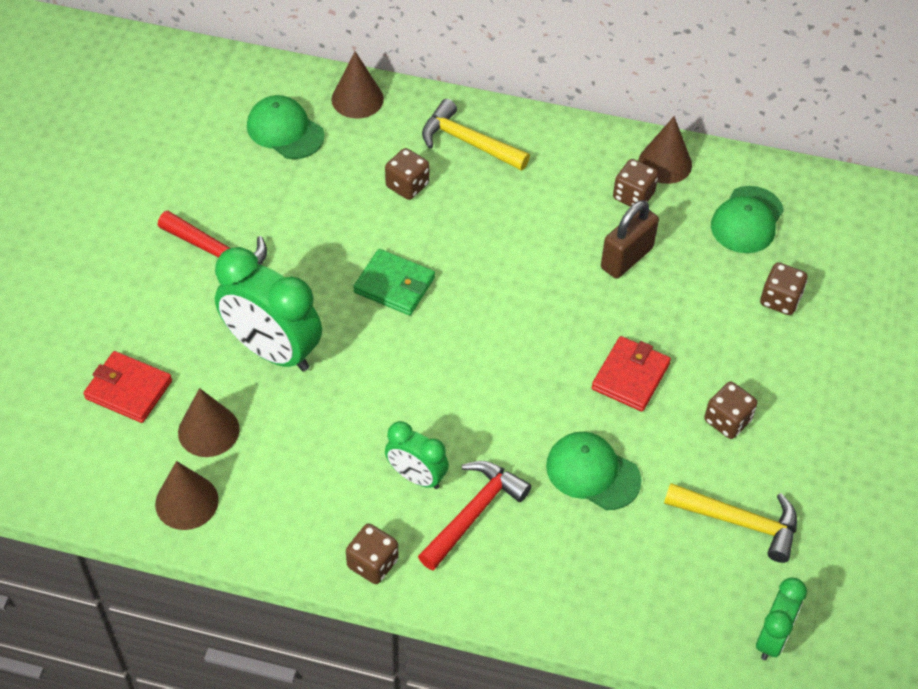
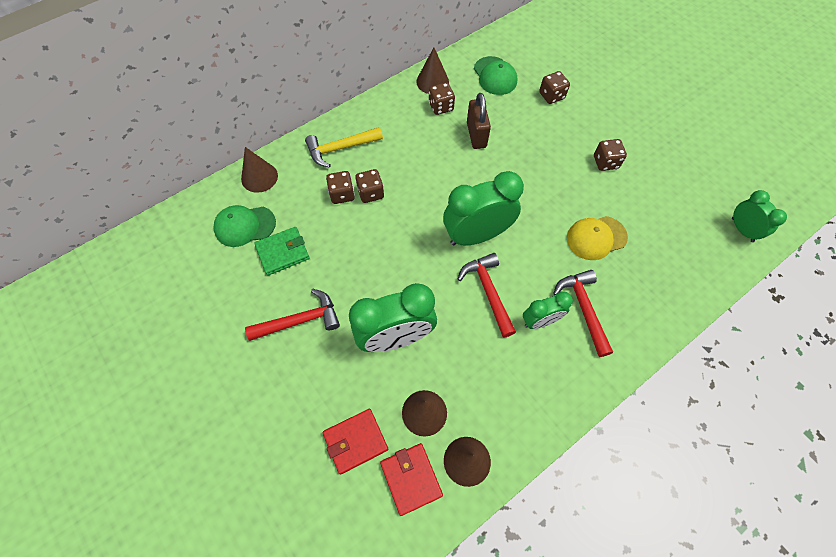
camera: 50 degrees left, 10 degrees up
brown dice [346,524,399,584] -> brown dice moved to [355,169,384,203]
green wallet [353,249,435,315] -> green wallet moved to [254,227,309,275]
green cap [546,432,642,510] -> yellow cap [567,216,628,260]
red wallet [592,336,671,411] -> red wallet moved to [380,443,443,516]
yellow hammer [664,483,797,563] -> none
none -> green clock [443,171,524,246]
none -> red hammer [458,253,516,338]

